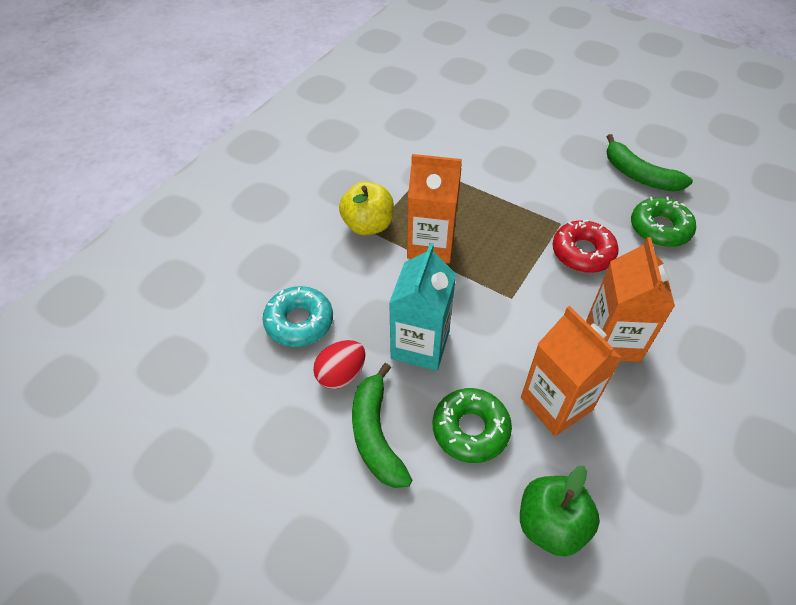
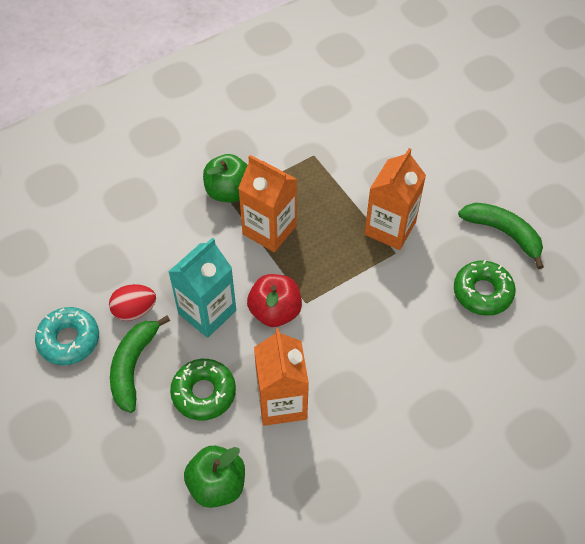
camera: 25 degrees right, 5 degrees up
turquoise donut [263,286,333,347] -> turquoise donut moved to [35,307,99,365]
yellow apple [339,181,394,235] -> green apple [203,154,247,203]
red donut [553,220,619,273] -> none
orange carton [586,237,675,362] -> orange carton moved to [365,148,426,250]
green banana [606,134,693,192] -> green banana turned 150 degrees clockwise [458,203,544,269]
none -> red apple [247,274,302,327]

